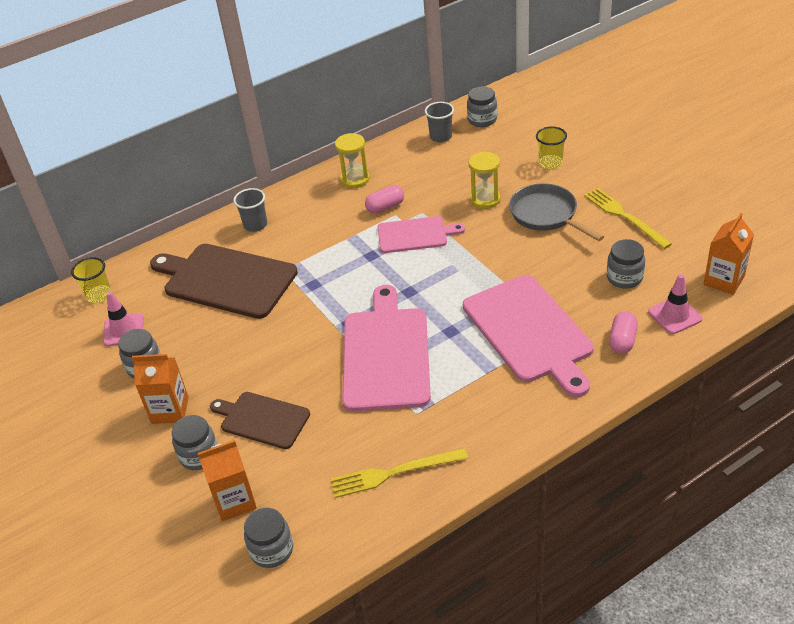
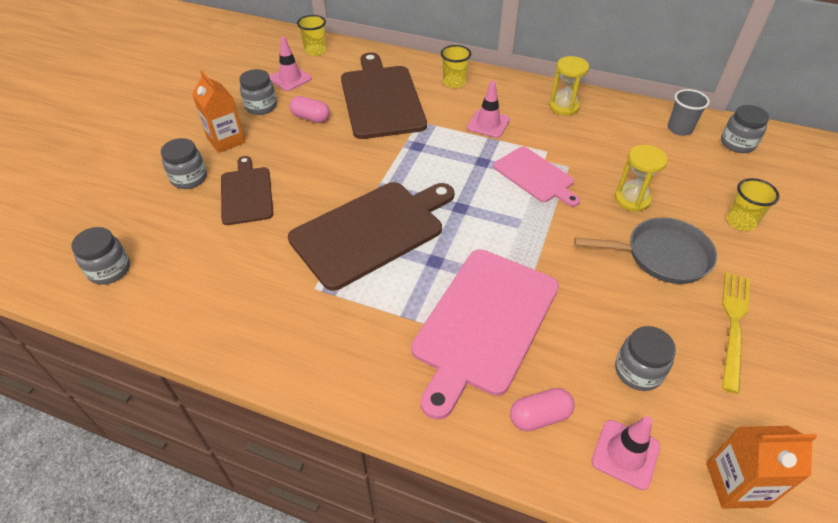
camera: 50 degrees right, 5 degrees up
orange carton [198,440,257,521] -> none
grey cup [233,188,267,232] -> yellow cup [441,45,471,88]
yellow fork [331,448,468,498] -> none
pink cutting board [342,285,431,412] -> brown cutting board [288,182,454,291]
pink capsule [365,185,404,214] -> pink capsule moved to [289,96,330,123]
grey pan [509,183,604,241] -> grey pan turned 75 degrees clockwise [574,218,717,284]
none -> pink traffic cone [467,81,510,138]

